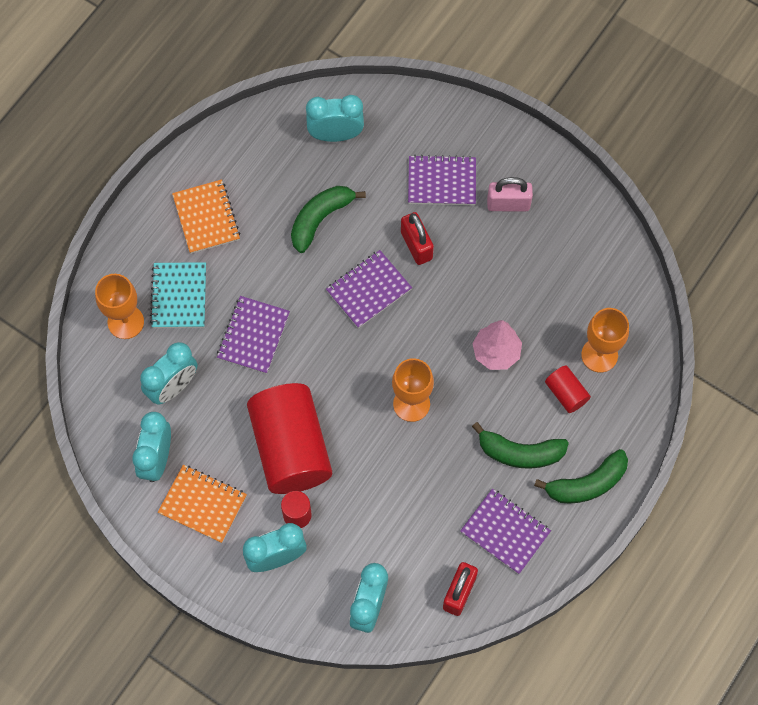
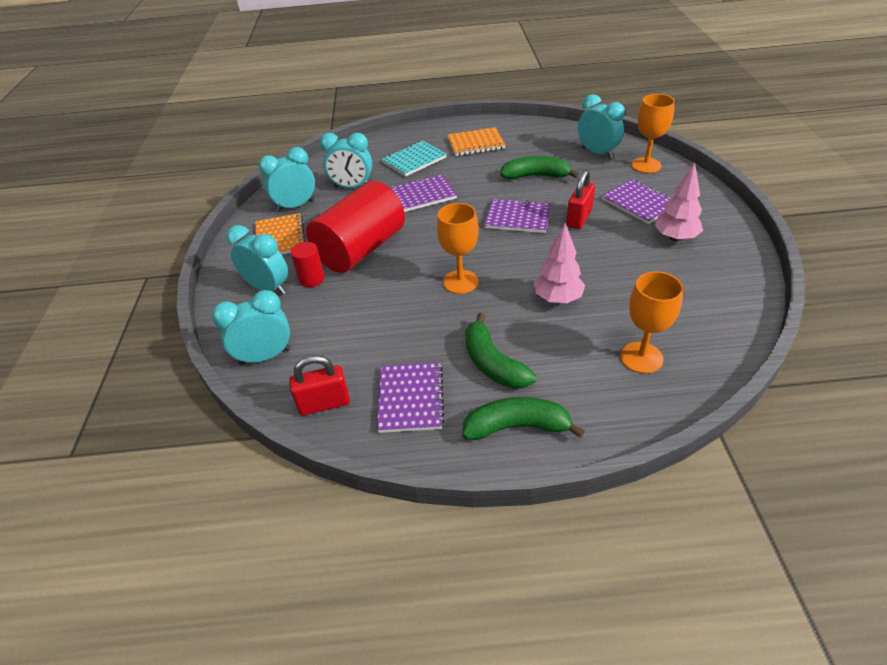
camera: 55 degrees right, 25 degrees down
orange goblet [95,274,144,339] -> orange goblet moved to [631,94,675,173]
orange notebook [172,180,240,254] -> orange notebook turned 45 degrees clockwise [447,127,506,156]
pink padlock [487,177,533,211] -> pink tree [654,163,703,241]
green banana [534,449,628,503] -> green banana turned 150 degrees clockwise [462,397,585,440]
red cylinder [545,365,591,413] -> none

